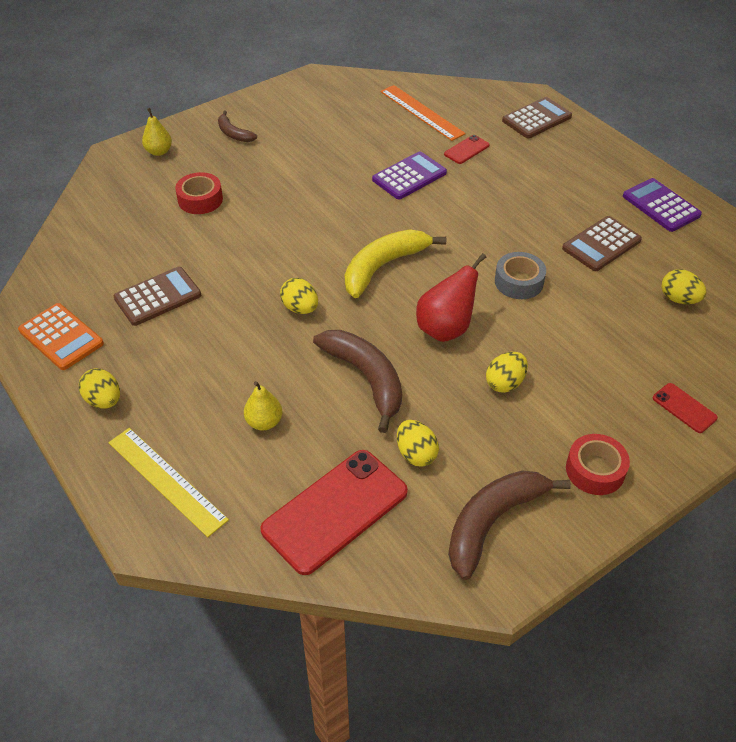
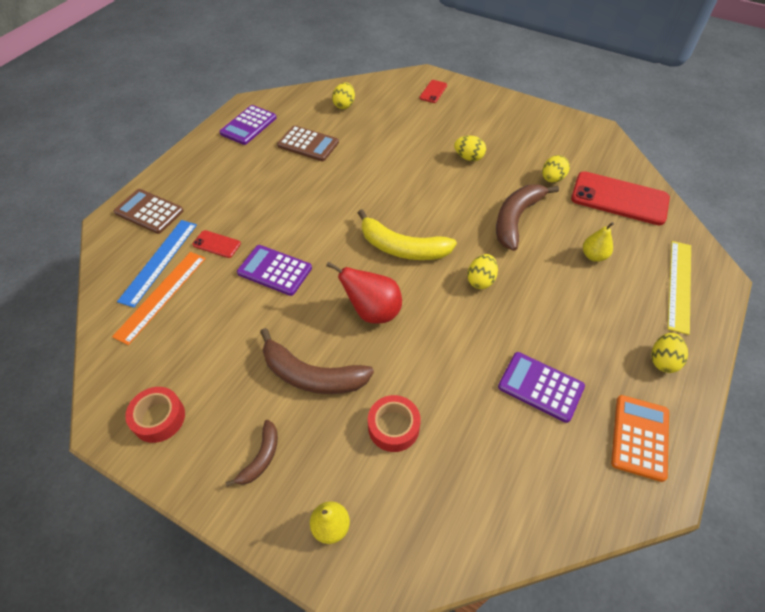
camera: 115 degrees left, 5 degrees up
brown calculator [114,267,201,326] -> purple calculator [498,352,585,423]
red pear [416,253,486,342] -> red pear moved to [326,261,402,324]
brown banana [448,471,571,580] -> brown banana moved to [260,328,374,394]
grey tape [495,252,546,299] -> none
red tape [566,434,630,495] -> red tape moved to [125,387,185,443]
none -> blue ruler [117,220,197,308]

